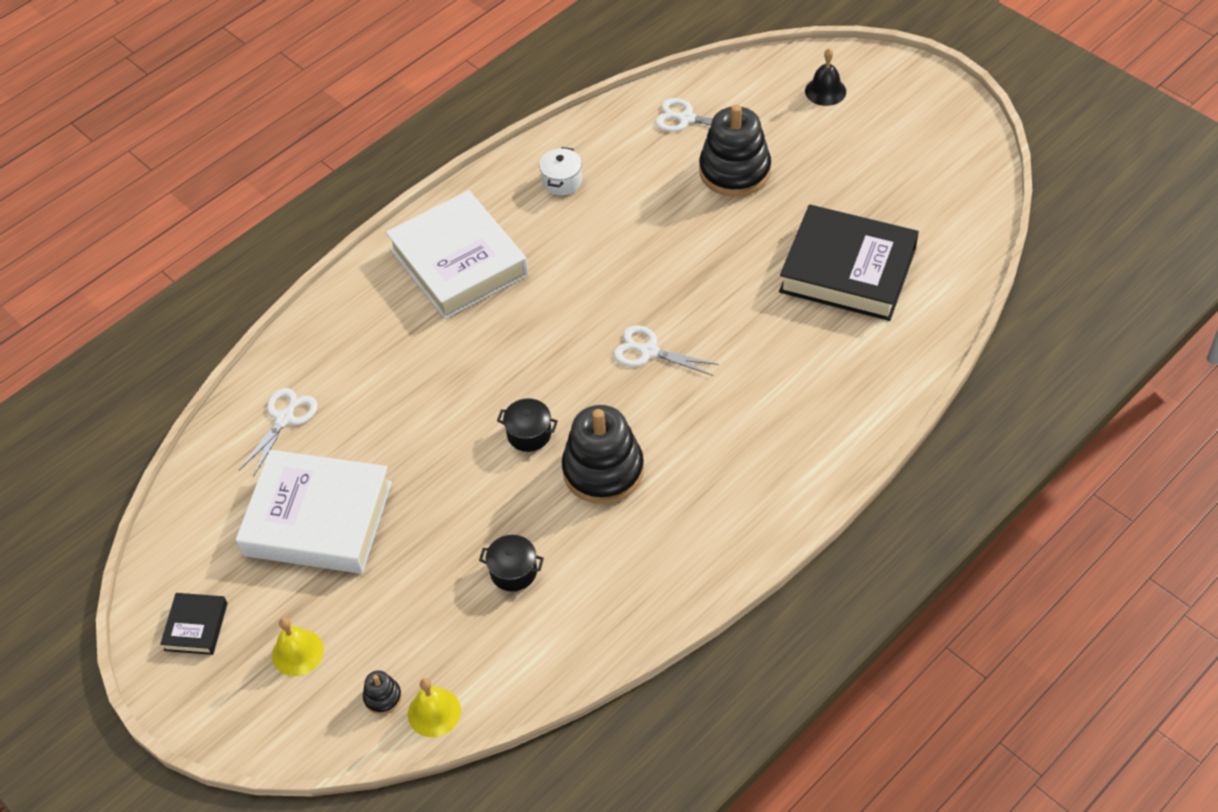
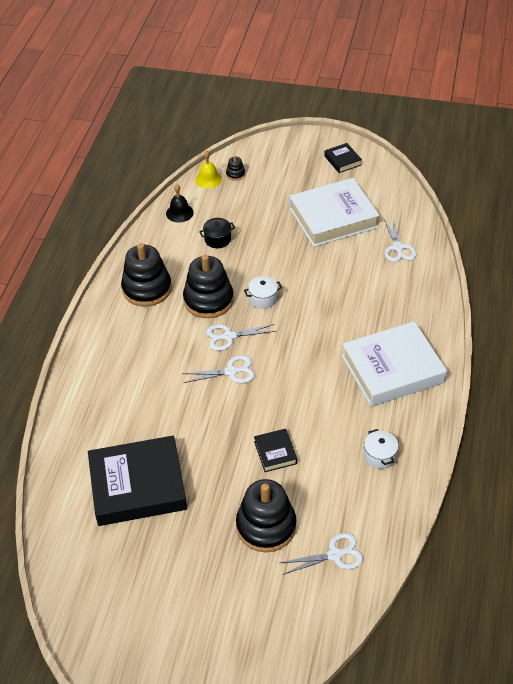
camera: 145 degrees right, 5 degrees down
yellow bell [272,618,324,676] -> none
white book [386,190,528,319] -> white book turned 45 degrees counterclockwise [342,321,447,407]
black pot [497,398,558,452] -> white pot [244,276,282,309]
black bell [805,49,846,106] -> black bell moved to [166,184,194,223]
none -> black stacking toy [121,243,172,307]
none -> white scissors [206,324,276,351]
none -> black book [254,429,297,472]

